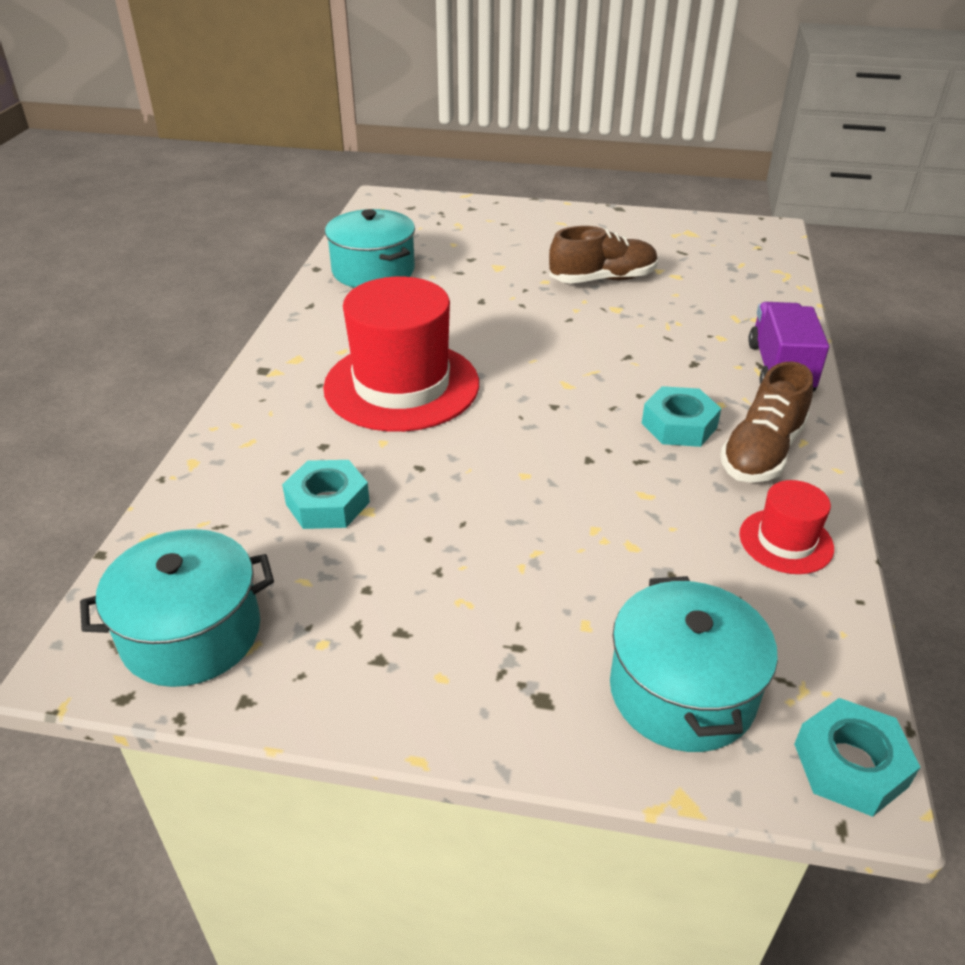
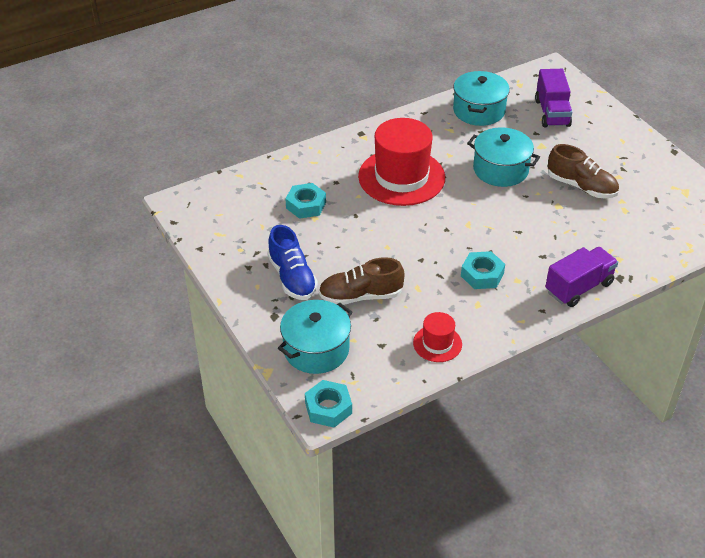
camera: 50 degrees right, 5 degrees up
turquoise pot [80,529,274,687] -> turquoise pot moved to [467,128,540,187]
brown shoe [720,361,813,483] -> brown shoe moved to [319,257,404,305]
none -> blue shoe [267,225,318,300]
none -> purple truck [535,69,572,127]

